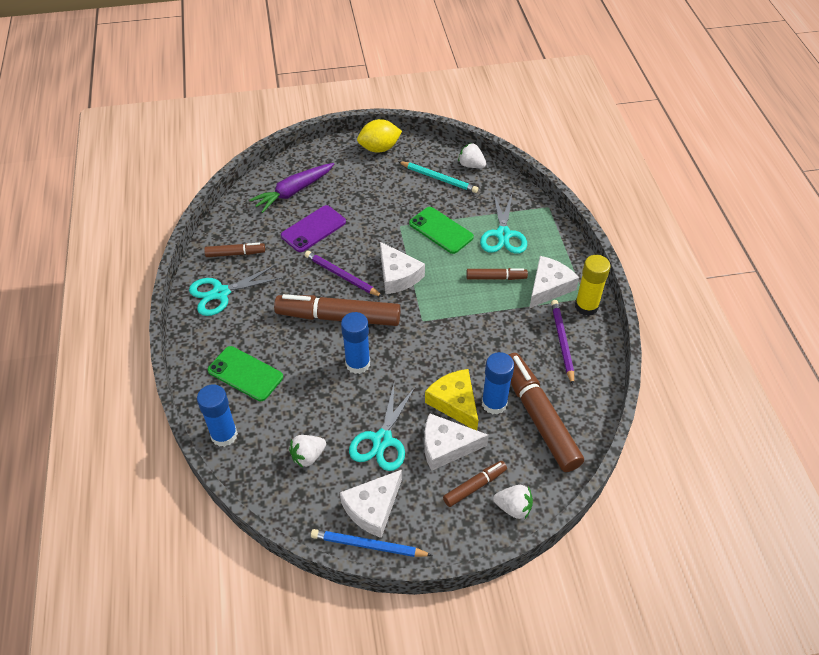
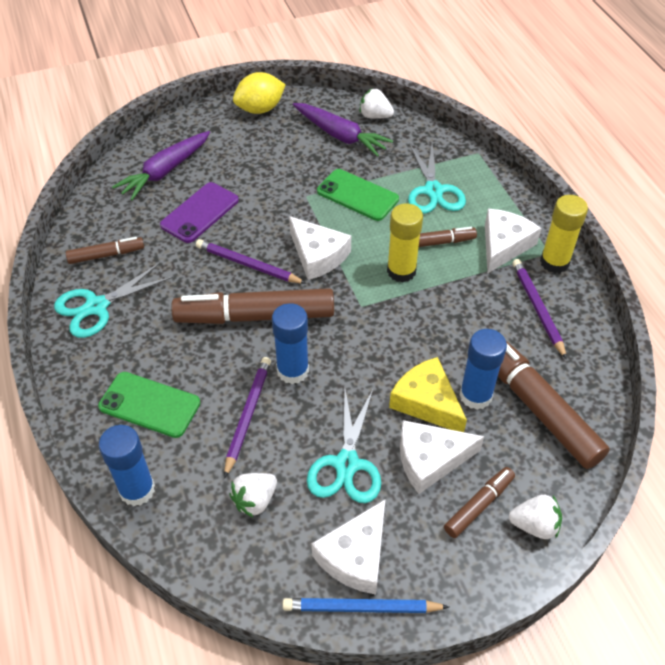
camera: 10 degrees left, 0 degrees up
turquoise pencil [398,161,478,193] -> purple carrot [293,103,393,157]
none -> purple pencil [224,357,271,478]
none -> yellow glue stick [387,203,423,282]

